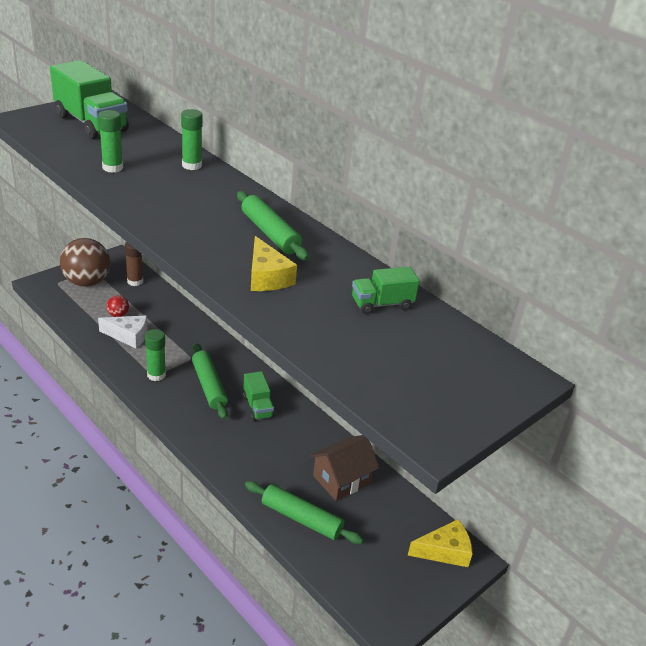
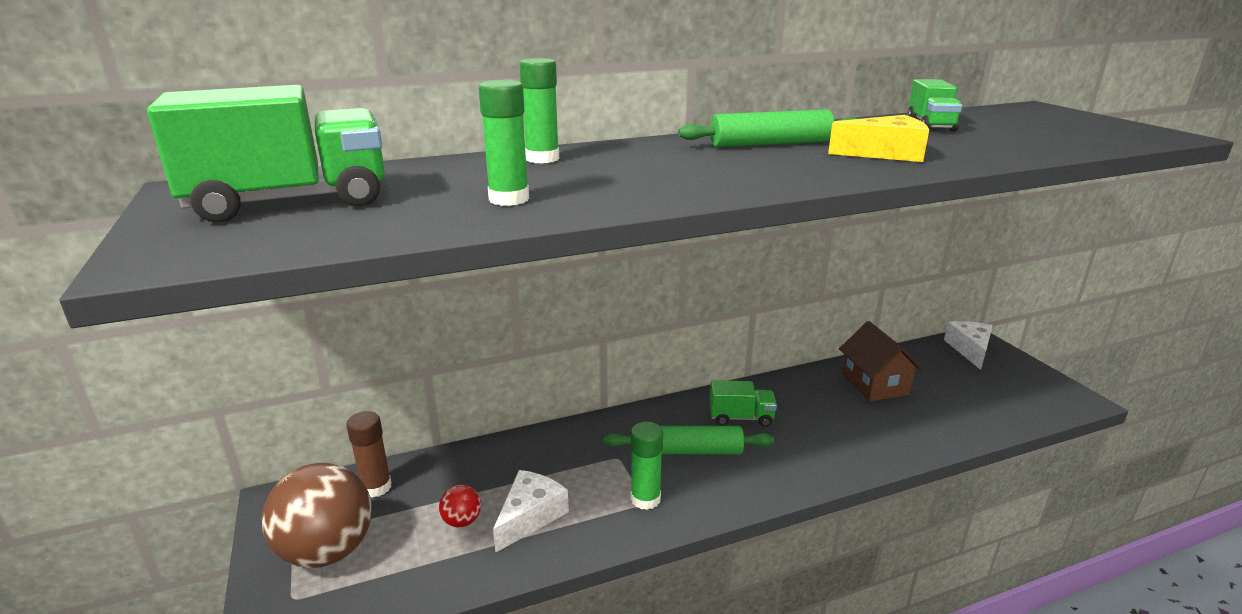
camera: 65 degrees left, 10 degrees down
green rolling pin [245,481,364,544] -> none
yellow cheese [408,519,473,567] -> white cheese [944,321,993,370]

